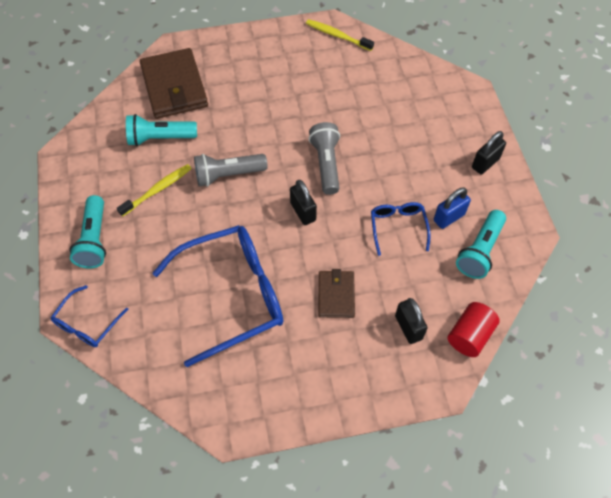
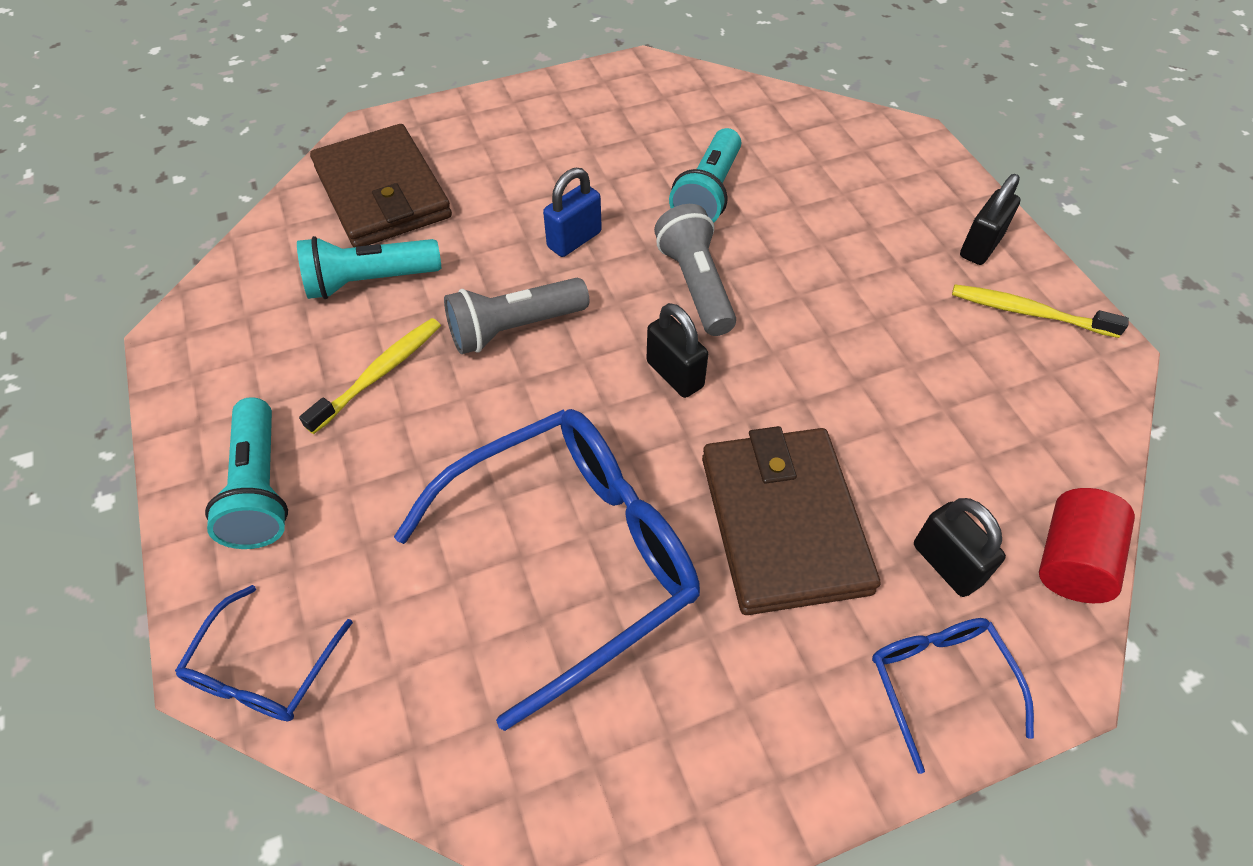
camera: 10 degrees left, 5 degrees down
yellow toothbrush [306,19,374,51] -> yellow toothbrush moved to [952,284,1129,338]
brown wallet [319,269,355,318] -> brown wallet [702,426,880,615], size x1.80
blue glasses [371,202,431,256] -> blue glasses moved to [872,618,1034,774]
blue padlock [434,187,471,229] -> blue padlock moved to [543,168,602,257]
turquoise flashlight [456,210,506,279] -> turquoise flashlight moved to [669,128,741,223]

